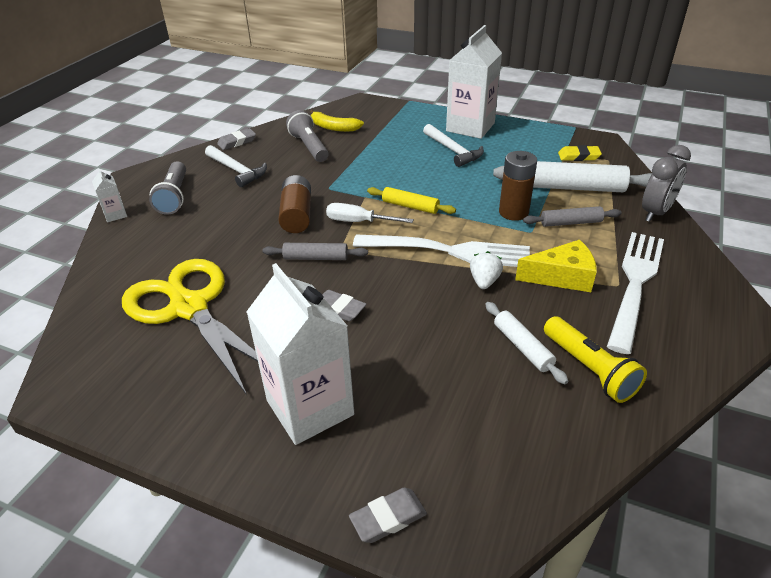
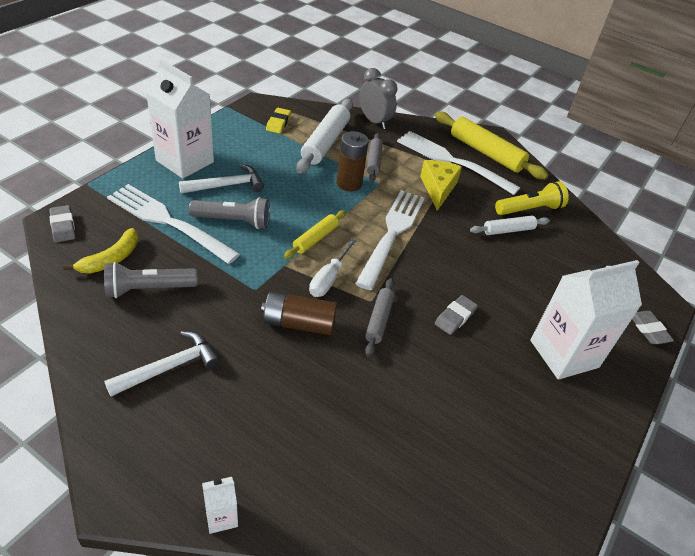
camera: 85 degrees left, 5 degrees up
yellow scissors [122,259,258,395] -> none
grey flashlight [149,161,186,215] -> grey flashlight moved to [189,197,270,229]
grey eraser [217,128,256,150] -> grey eraser moved to [49,205,75,242]
white strawberry [470,251,503,289] -> none
none -> white fork [107,184,240,264]
none -> yellow rolling pin [435,112,548,180]

